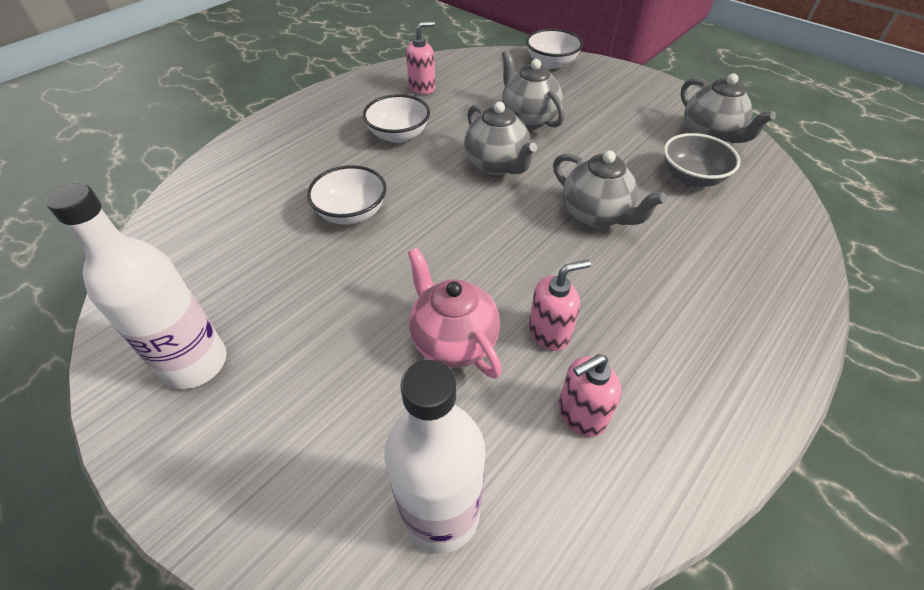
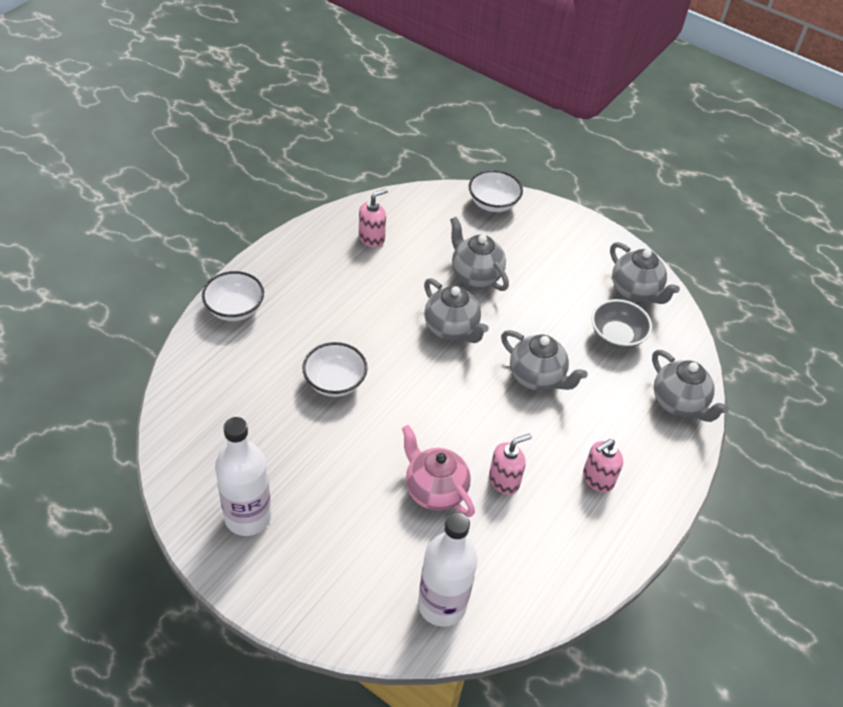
camera: 10 degrees left, 0 degrees up
white bowl [363,94,430,143] -> white bowl moved to [202,271,264,321]
pink soap dispenser [559,354,622,437] -> pink soap dispenser moved to [583,439,623,493]
none -> grey teapot [652,350,729,422]

